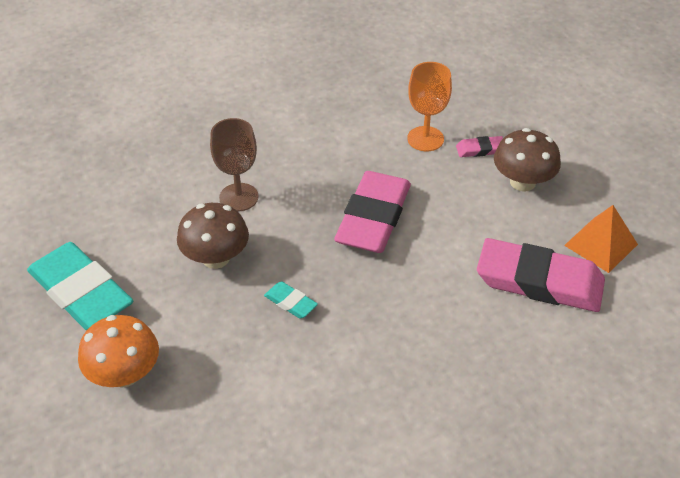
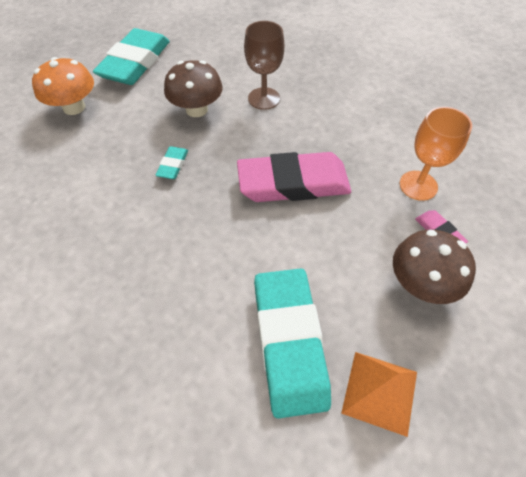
camera: 65 degrees right, 10 degrees up
pink eraser [477,238,605,312] -> turquoise eraser [254,268,331,419]

